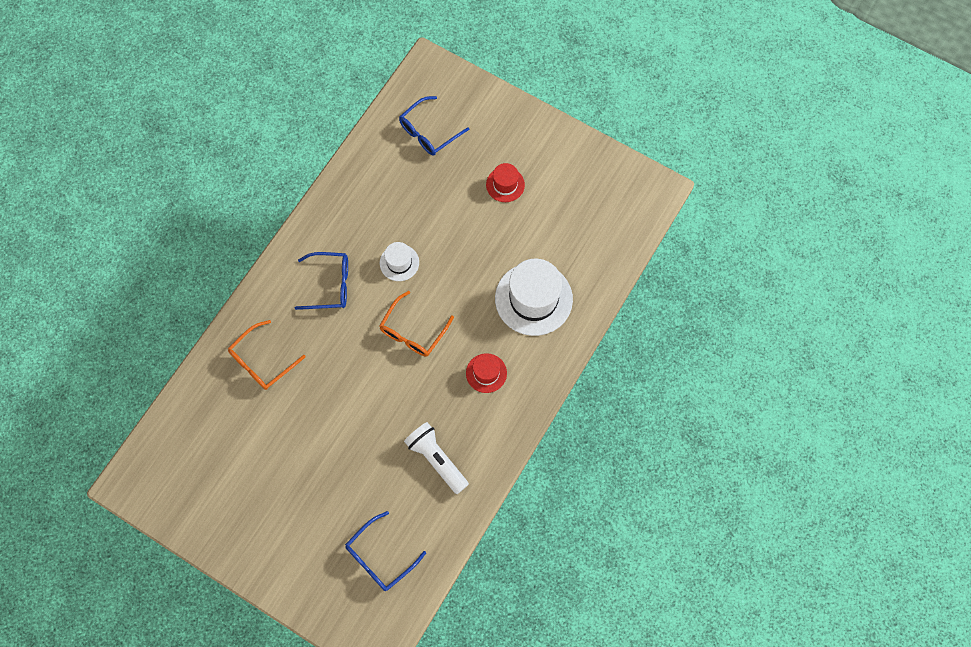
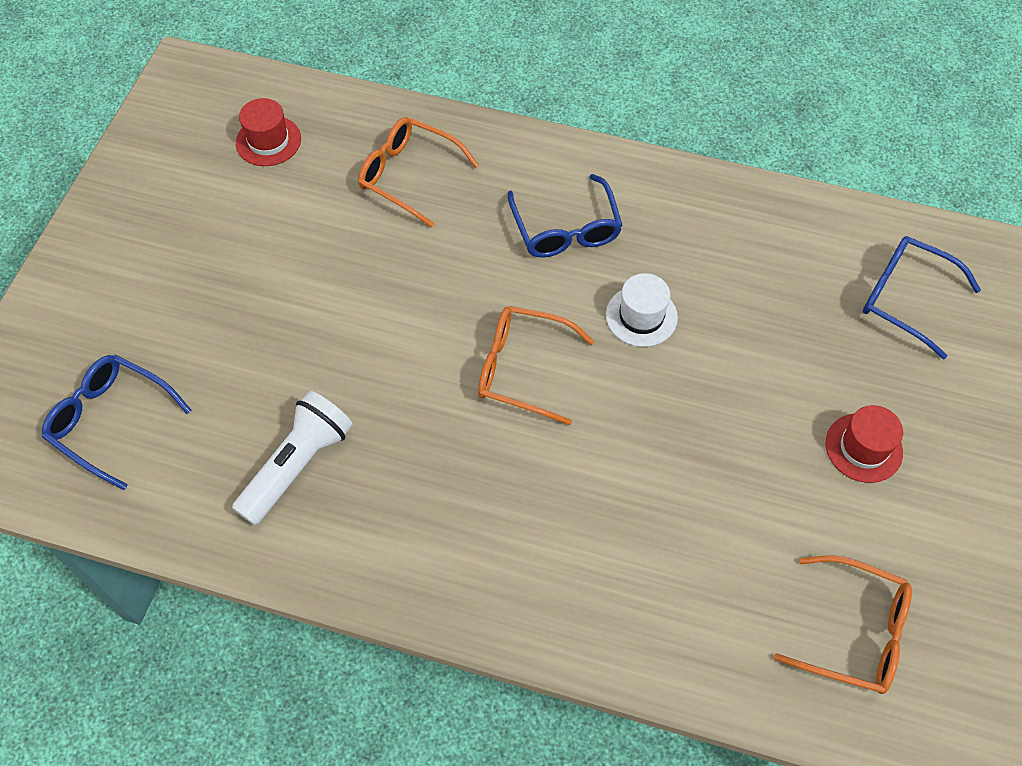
camera: 75 degrees right, 10 degrees down
red hat [466,353,507,393] -> red hat moved to [236,98,301,166]
white hat [495,259,573,336] -> none
none -> orange glasses [774,555,912,694]

